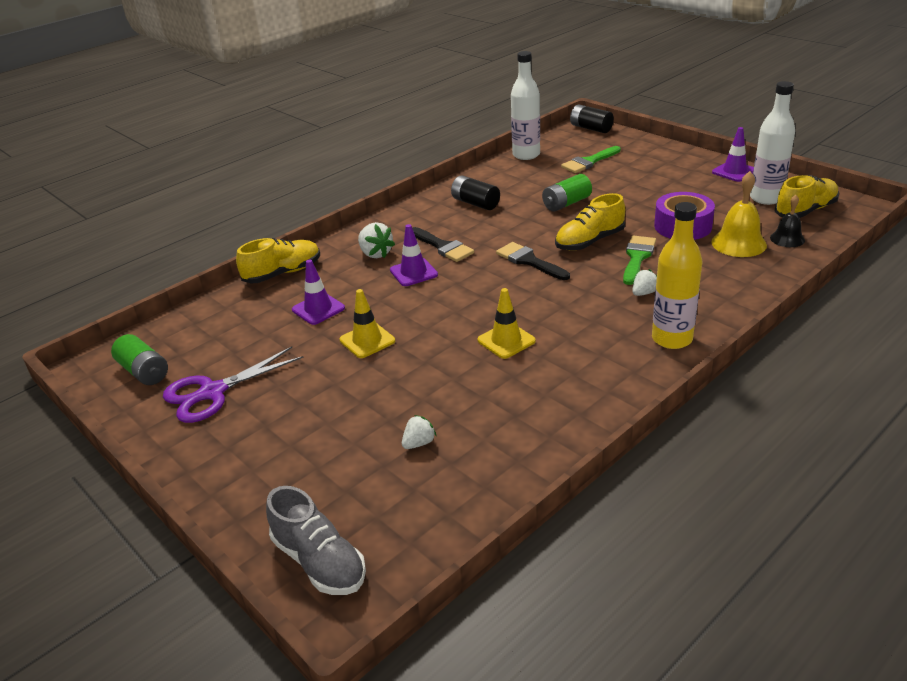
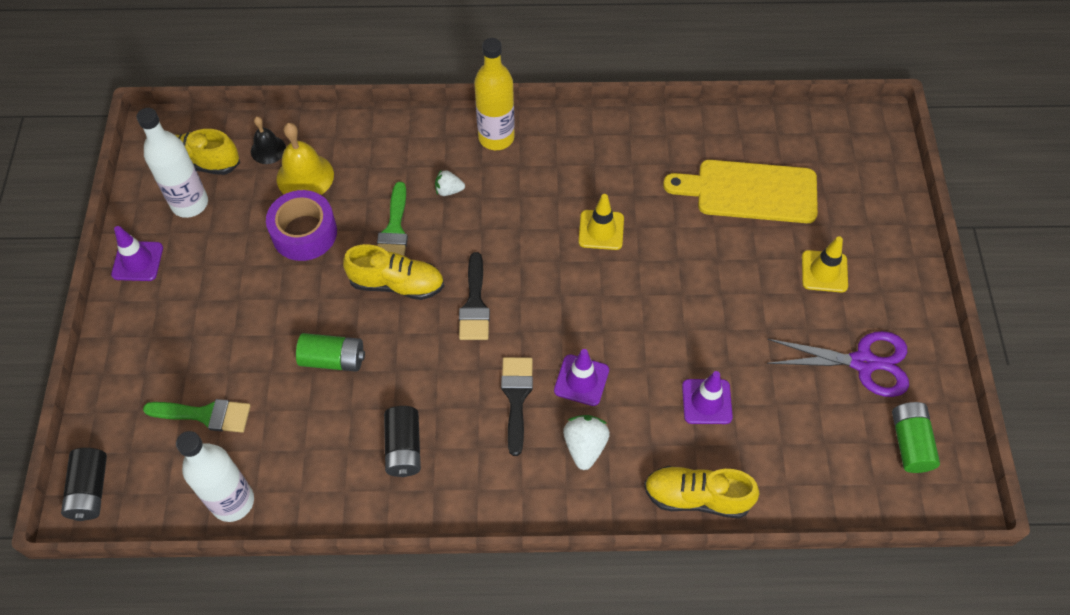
camera: 140 degrees left, 25 degrees up
grey shoe [266,486,366,595] -> none
yellow traffic cone [339,289,395,358] -> yellow traffic cone moved to [802,236,848,293]
white strawberry [402,415,436,449] -> yellow cutting board [663,160,818,223]
green brush [623,236,656,285] -> green brush turned 60 degrees counterclockwise [377,182,408,256]

